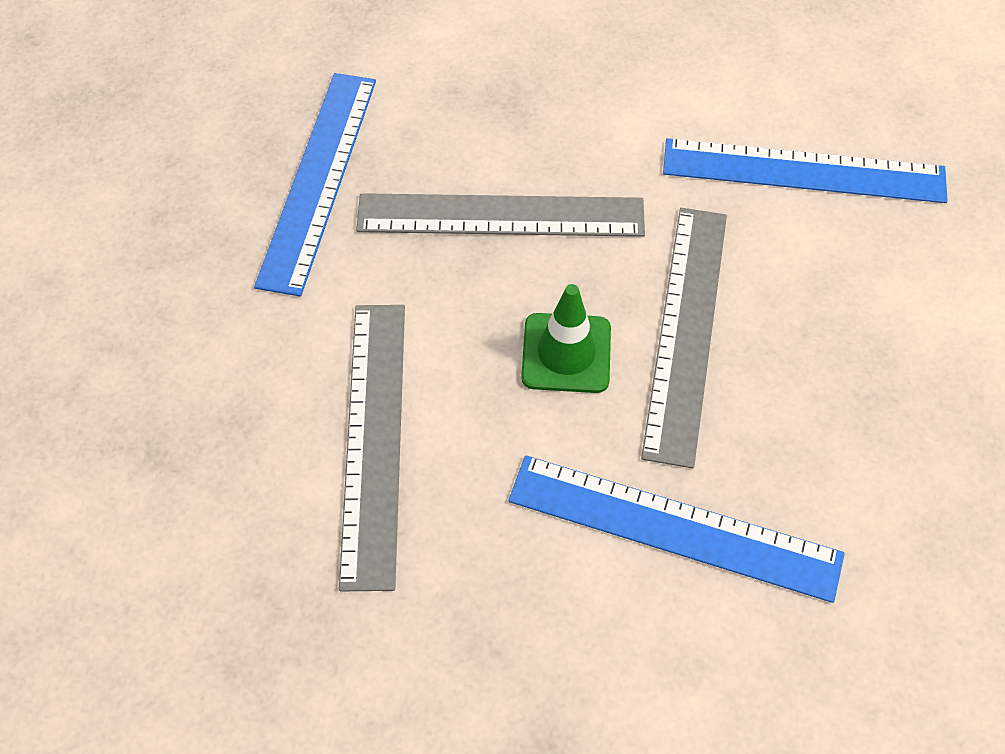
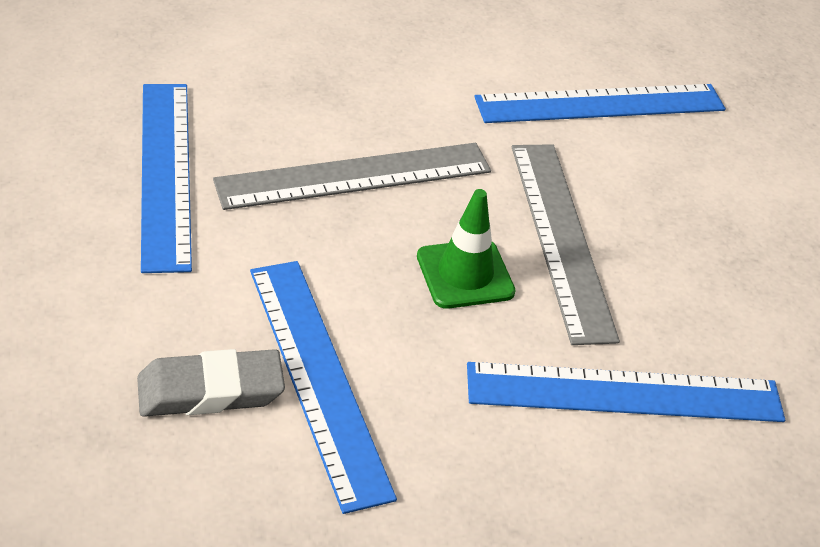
camera: 25 degrees left, 15 degrees down
grey ruler [339,305,405,591] -> blue ruler [250,261,397,514]
none -> grey eraser [137,349,285,417]

